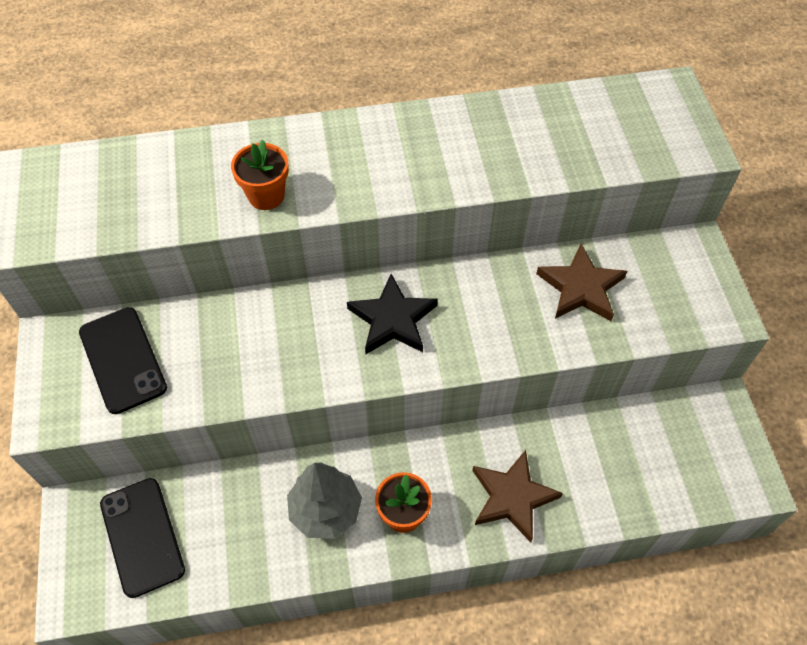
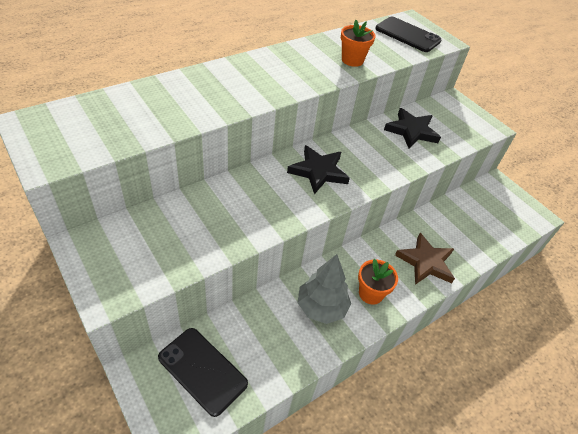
camera: 30 degrees left, 10 degrees down
black phone [79,307,167,414] -> black phone moved to [375,17,441,52]
orange flower pot [231,140,289,210] -> orange flower pot moved to [341,20,375,67]
brown star [536,244,627,321] -> black star [384,108,441,149]

